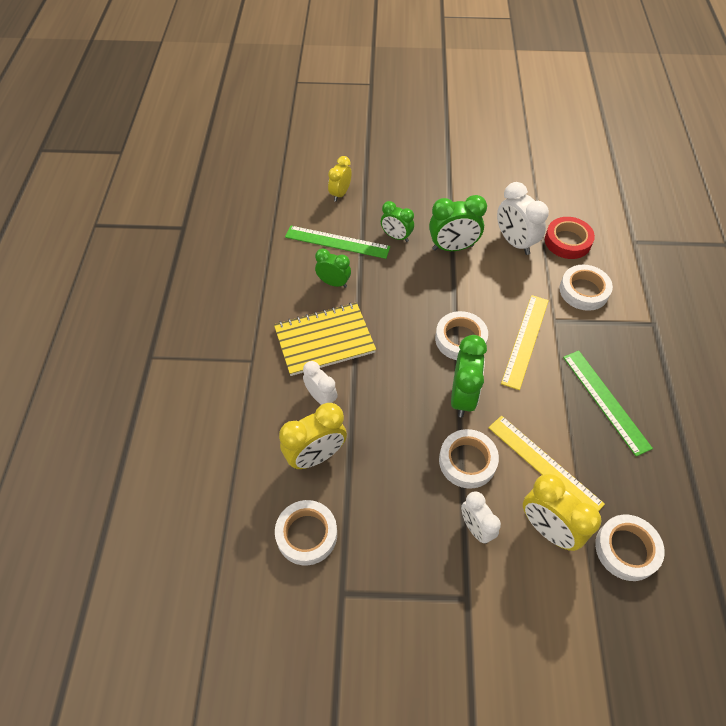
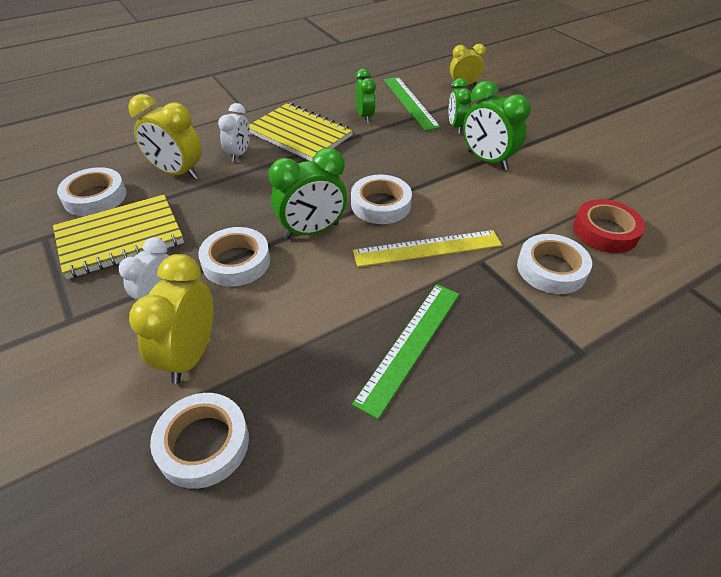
camera: 55 degrees right, 10 degrees down
yellow ruler [488,416,605,511] -> none
white clock [497,182,549,255] -> none
none -> yellow notebook [53,195,184,279]

